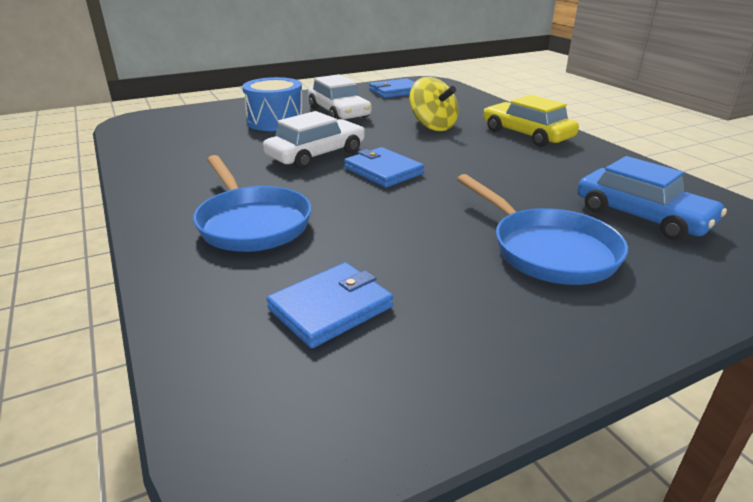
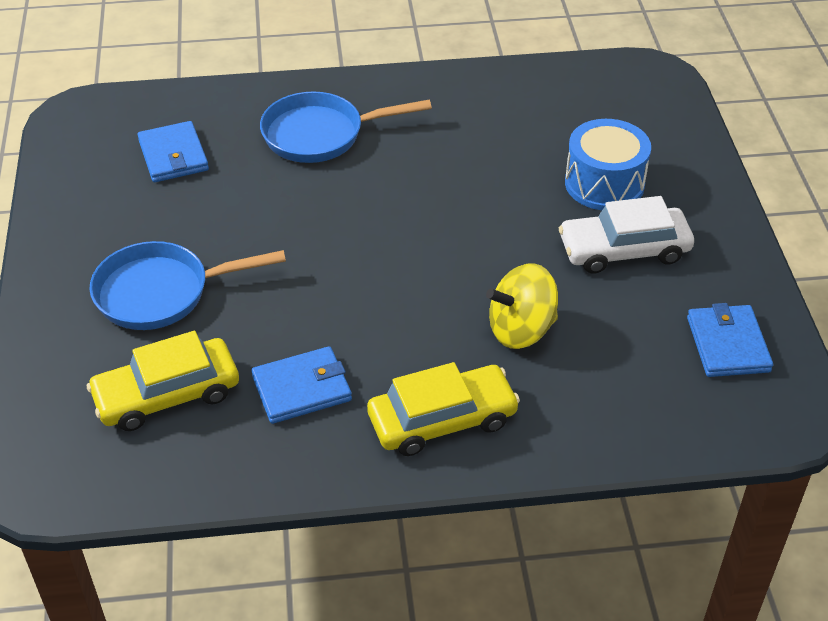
camera: 110 degrees right, 15 degrees up
white car [263,111,365,169] -> none
blue wallet [344,147,424,188] -> blue wallet moved to [251,346,352,424]
blue car [577,156,727,240] -> yellow car [87,331,239,431]

